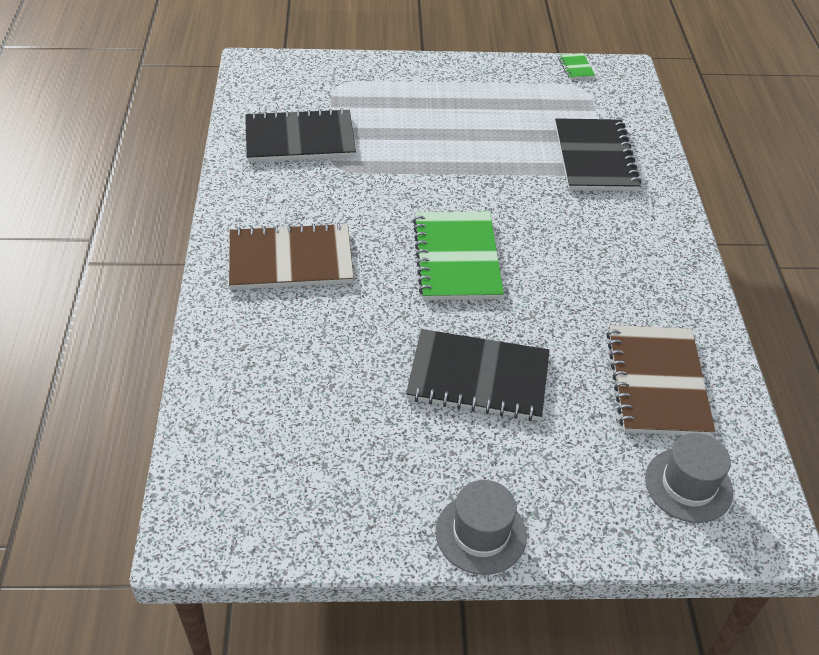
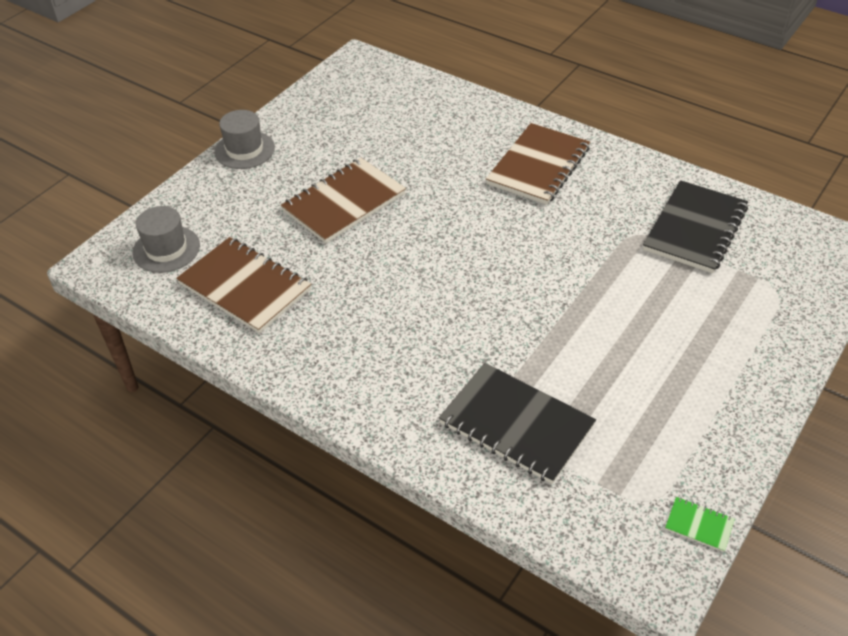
camera: 130 degrees right, 0 degrees up
black notebook [406,329,550,421] -> brown notebook [281,158,406,243]
green notebook [413,212,504,300] -> none

